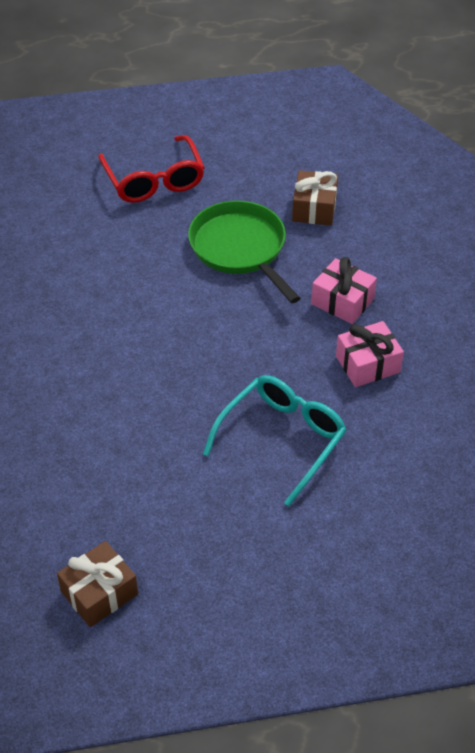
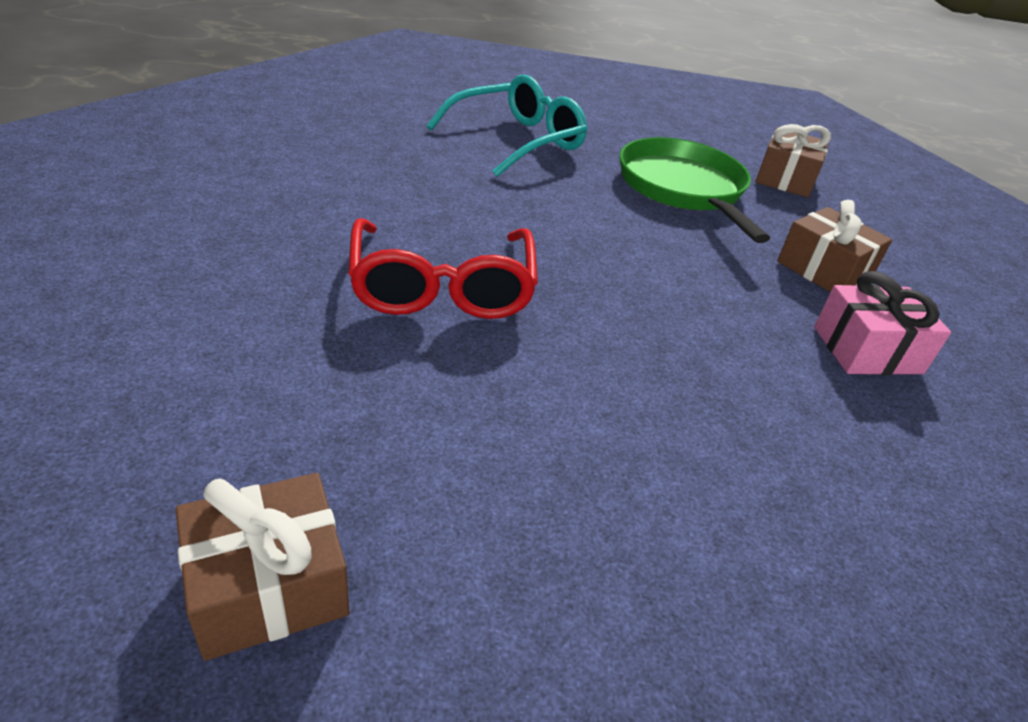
camera: 10 degrees right, 10 degrees down
red glasses [98,135,205,203] -> red glasses moved to [348,218,538,319]
turquoise glasses [203,375,346,506] -> turquoise glasses moved to [427,75,588,177]
pink gift [311,257,377,324] -> brown gift [777,200,892,292]

